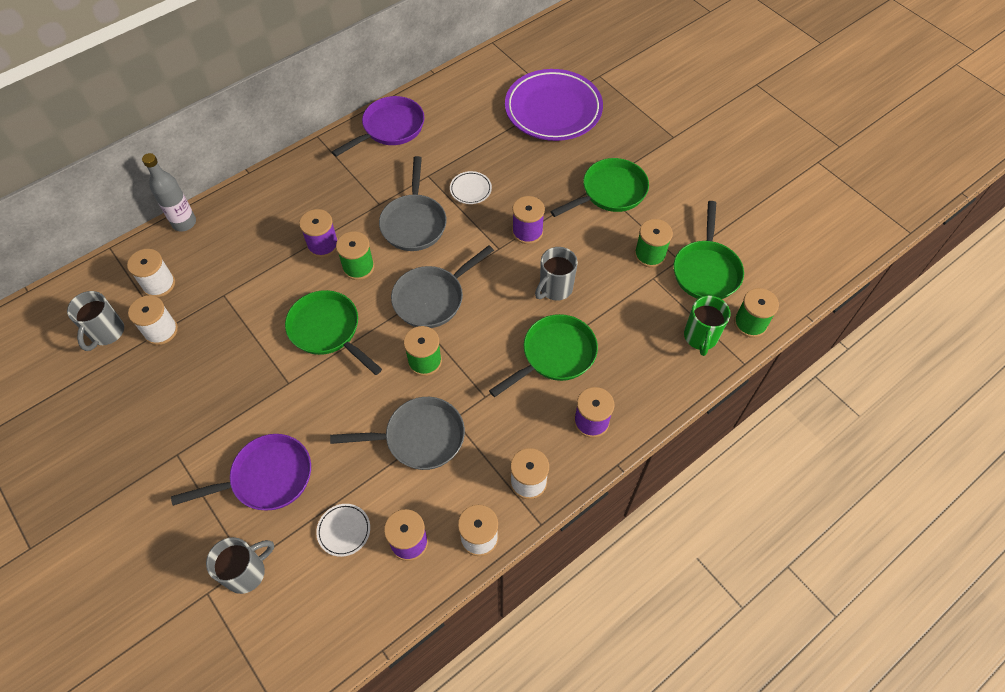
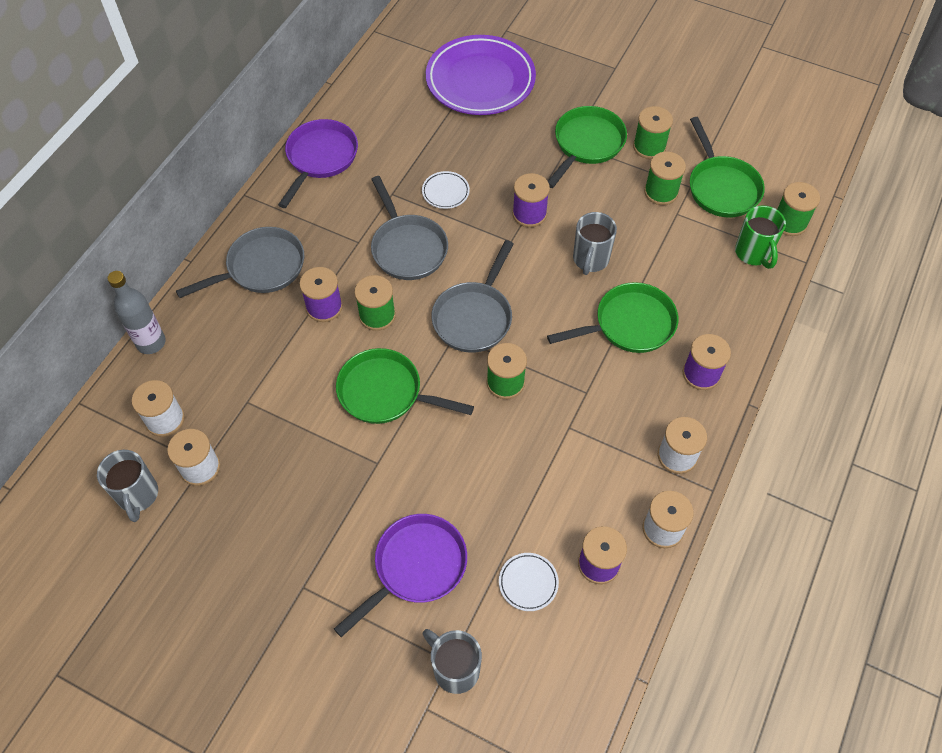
camera: 25 degrees left, 0 degrees up
grey mug [206,537,274,594] -> grey mug turned 75 degrees counterclockwise [423,629,482,694]
grey pan [330,397,465,470] -> grey pan moved to [176,227,304,298]
green pan [489,314,598,397] -> green pan turned 45 degrees clockwise [547,282,678,353]
none -> green spool [633,106,673,159]

